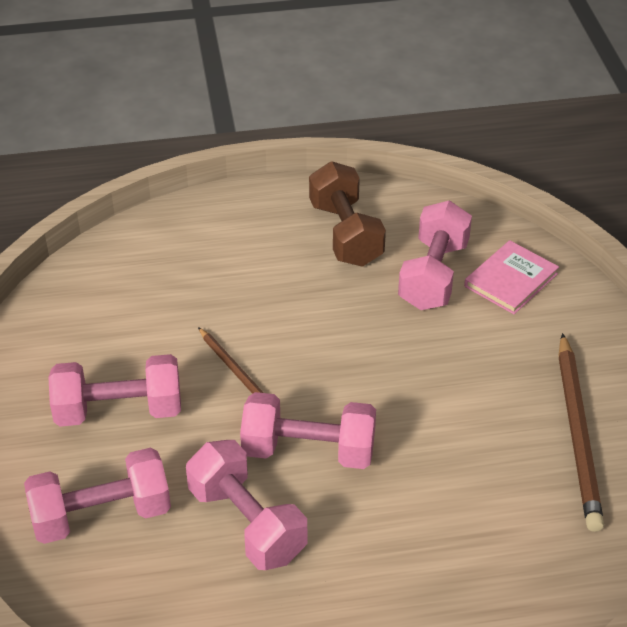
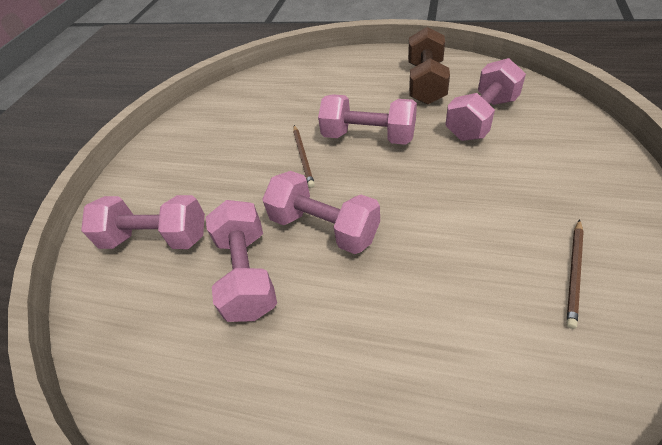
camera: 30 degrees right, 5 degrees up
pink dumbbell [48,354,181,427] -> pink dumbbell moved to [318,94,417,145]
pink book [464,240,559,314] -> none
brown pencil [558,333,604,532] -> brown pencil [566,219,584,329], size x0.54

